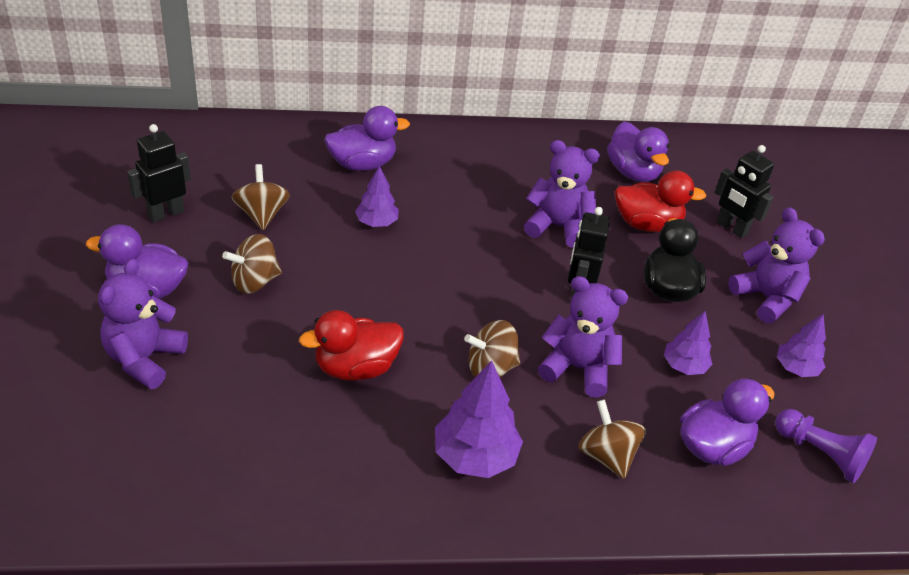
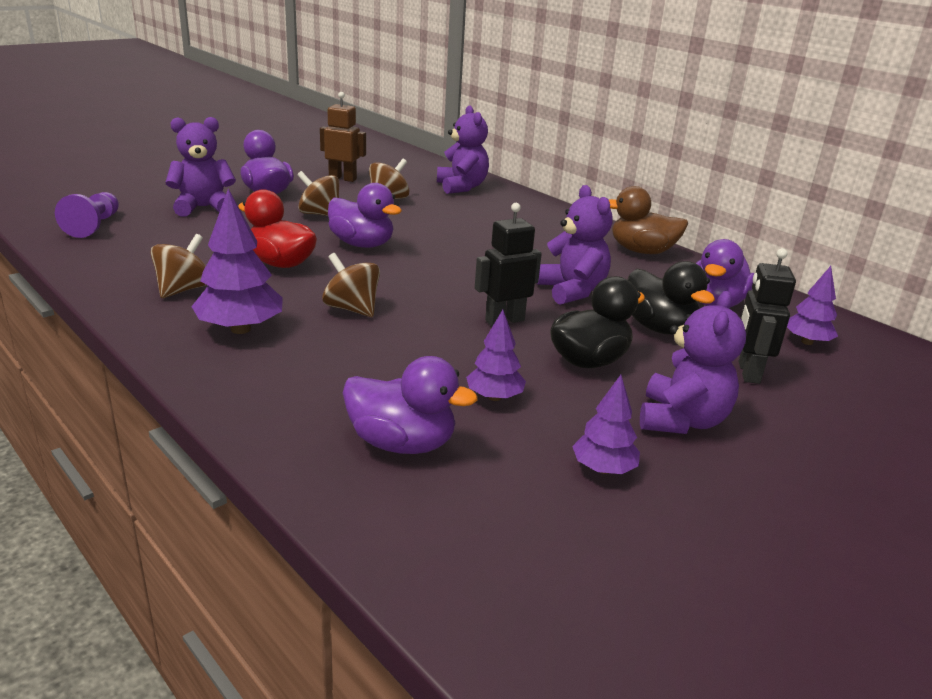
camera: 55 degrees right, 15 degrees down
black robot [127,124,191,222] -> brown robot [320,92,366,182]
purple duck [325,106,410,171] -> purple duck moved to [328,183,402,248]
purple tree [355,165,399,227] -> purple tree moved to [787,266,838,345]
purple teddy bear [538,276,628,398] -> purple teddy bear moved to [437,106,489,194]
brown spinning top [578,400,646,479] -> brown spinning top moved to [150,234,206,298]
red duck [615,171,706,232] -> black duck [628,261,715,335]
purple pawn [775,409,877,483] -> purple pawn moved to [55,192,119,238]
none -> brown duck [609,186,688,254]

